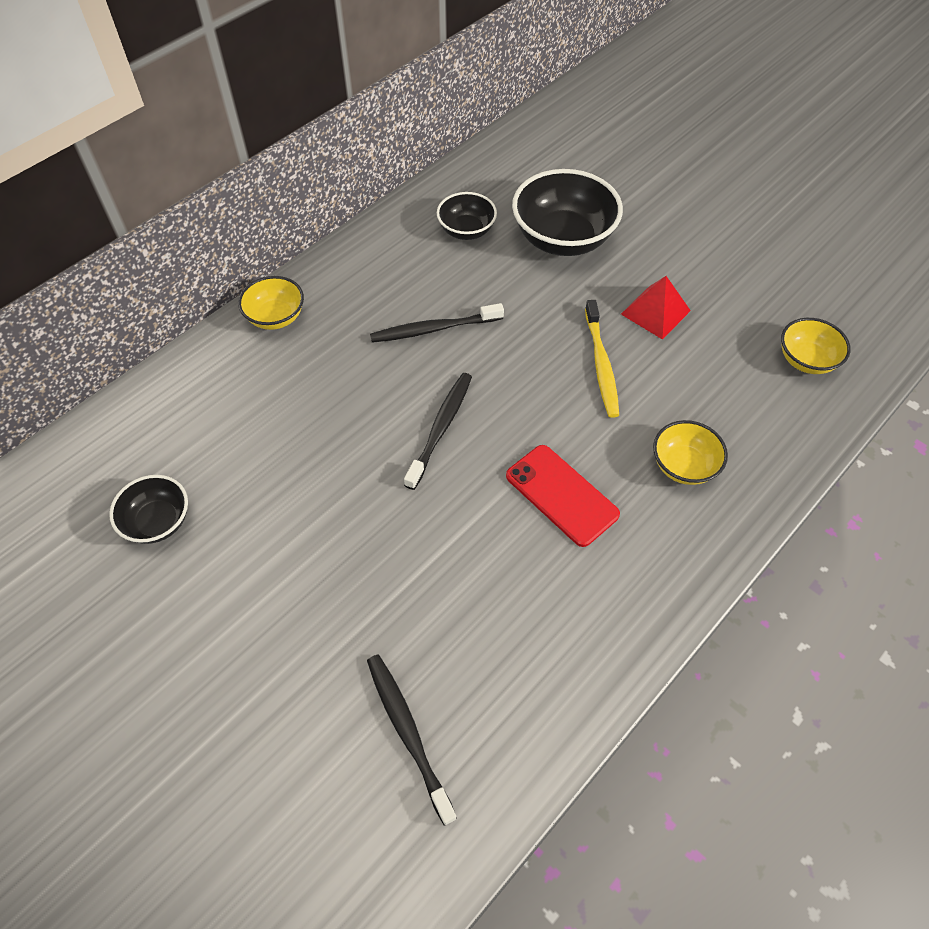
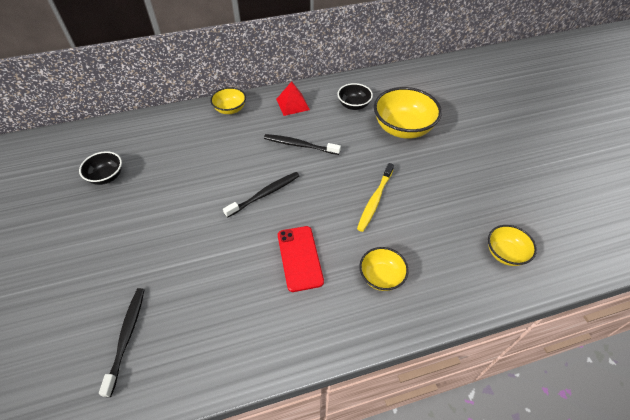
camera: 30 degrees right, 5 degrees down
black bowl [512,169,623,256] -> yellow bowl [374,87,442,139]
red pyramid [621,276,691,340] -> red pyramid moved to [276,81,310,116]

